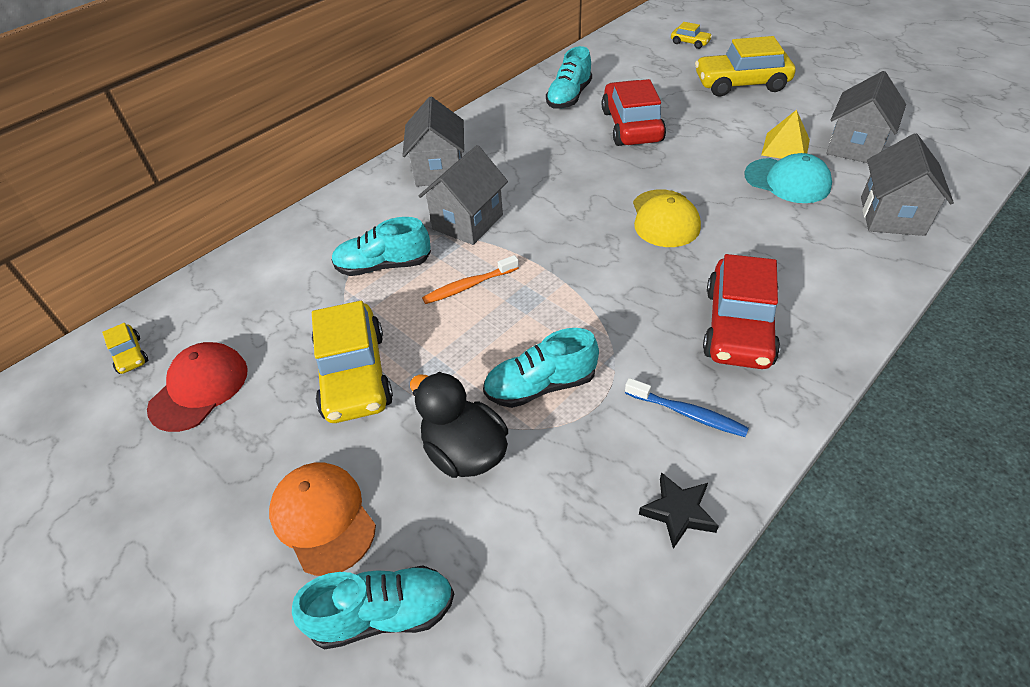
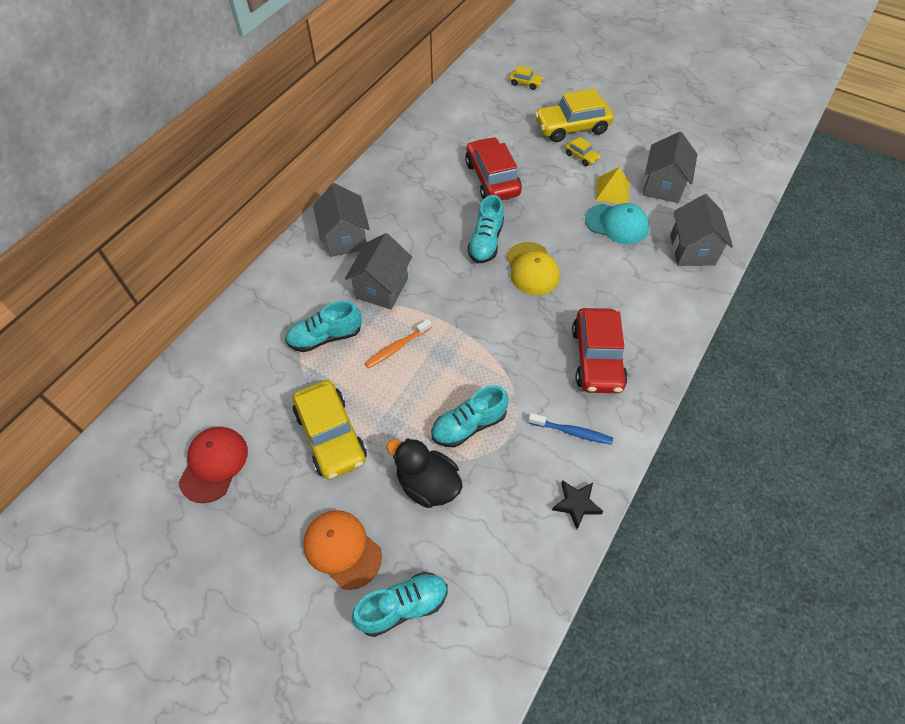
camera: 15 degrees left, 10 degrees up
yellow car [102,323,148,374] -> yellow car moved to [565,137,600,166]
turquoise shoe [546,46,592,109] -> turquoise shoe moved to [467,195,504,263]

